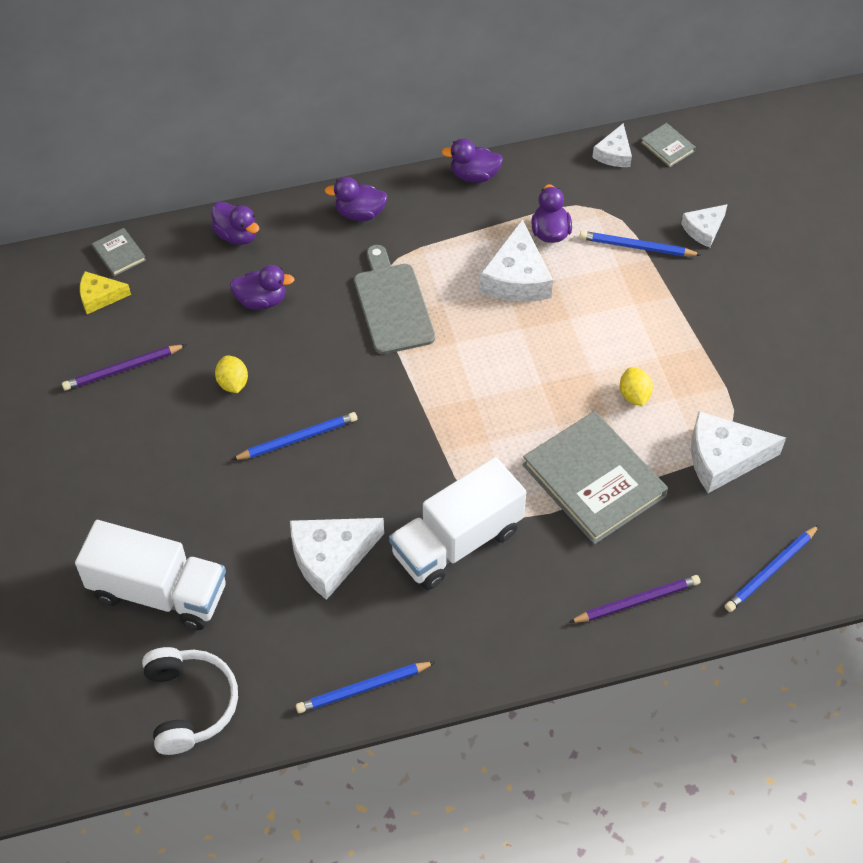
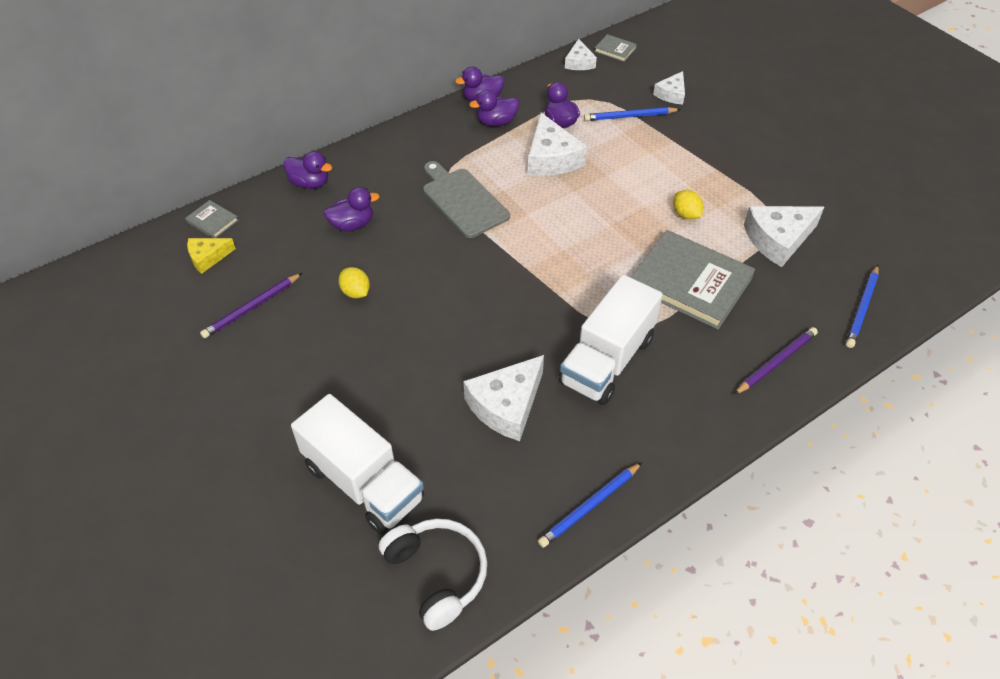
camera: 20 degrees left, 5 degrees down
white truck [75,520,226,630] -> white truck turned 45 degrees clockwise [291,394,424,534]
blue pencil [231,412,357,460] -> none
purple duck [324,177,388,221] -> purple duck moved to [469,89,519,126]

